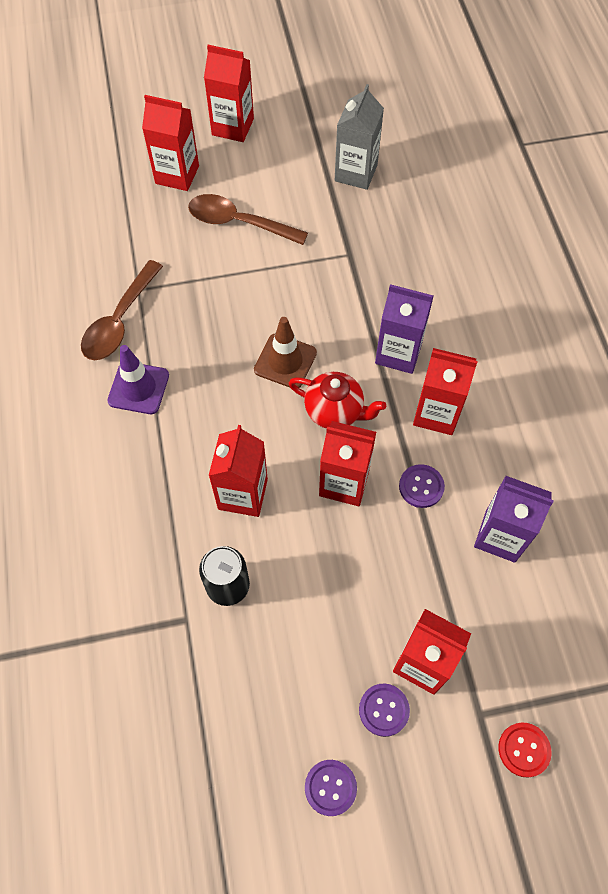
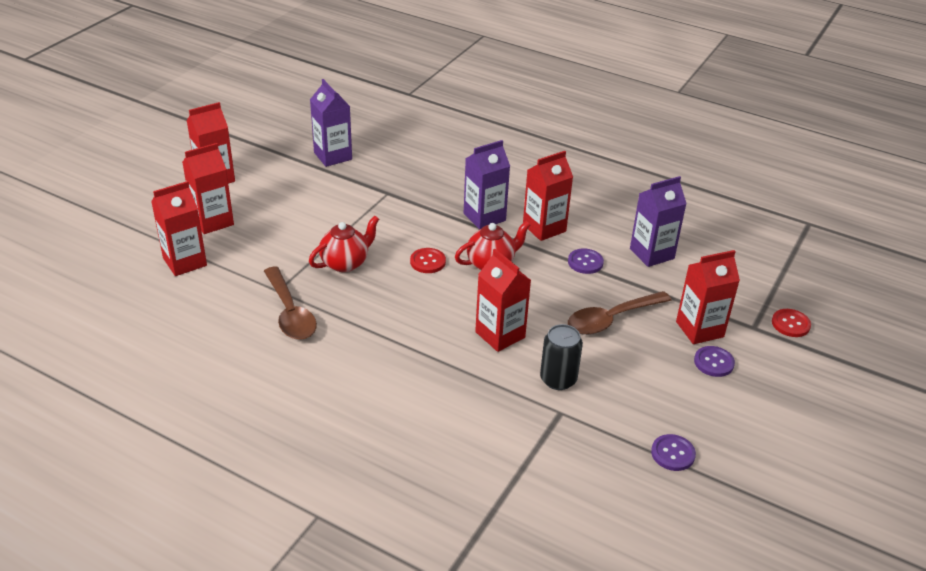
camera: 50 degrees left, 25 degrees down
purple traffic cone [107,345,169,414] -> none
brown spoon [188,194,308,245] -> brown spoon moved to [568,291,672,335]
brown traffic cone [254,317,317,388] -> red button [410,248,446,273]
purple button [305,760,357,816] -> purple button moved to [651,434,696,471]
red carton [319,421,376,506] -> red carton moved to [151,181,207,276]
grey carton [335,84,384,190] -> purple carton [310,79,352,167]
none -> red teapot [309,216,379,272]

